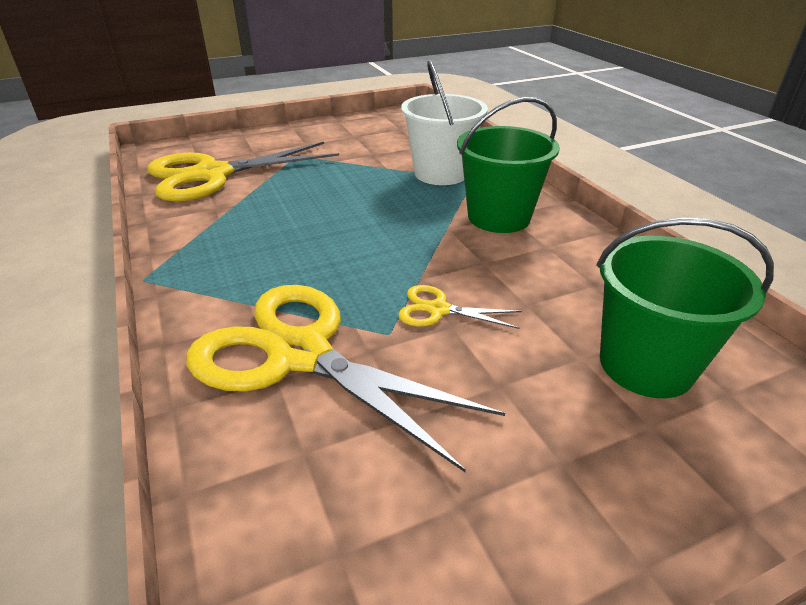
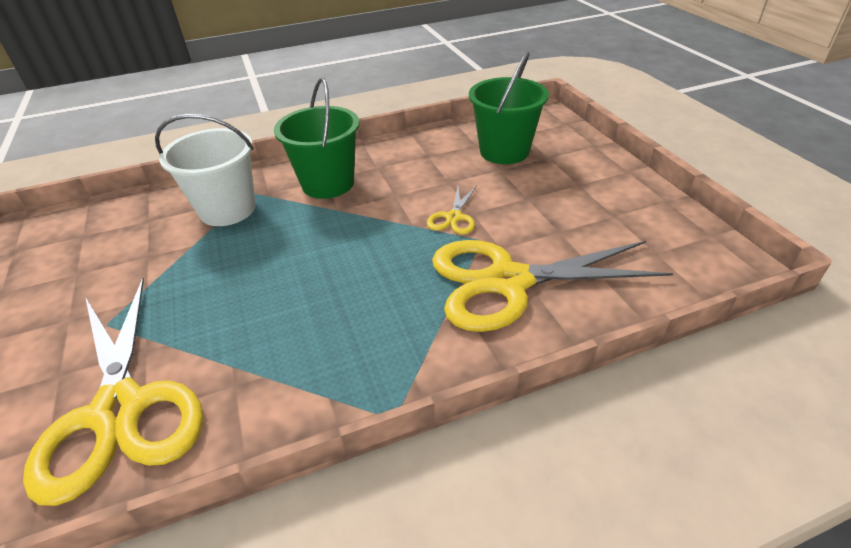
camera: 85 degrees left, 5 degrees up
yellow scissors [186,285,505,472] -> yellow scissors turned 45 degrees clockwise [432,240,673,332]

